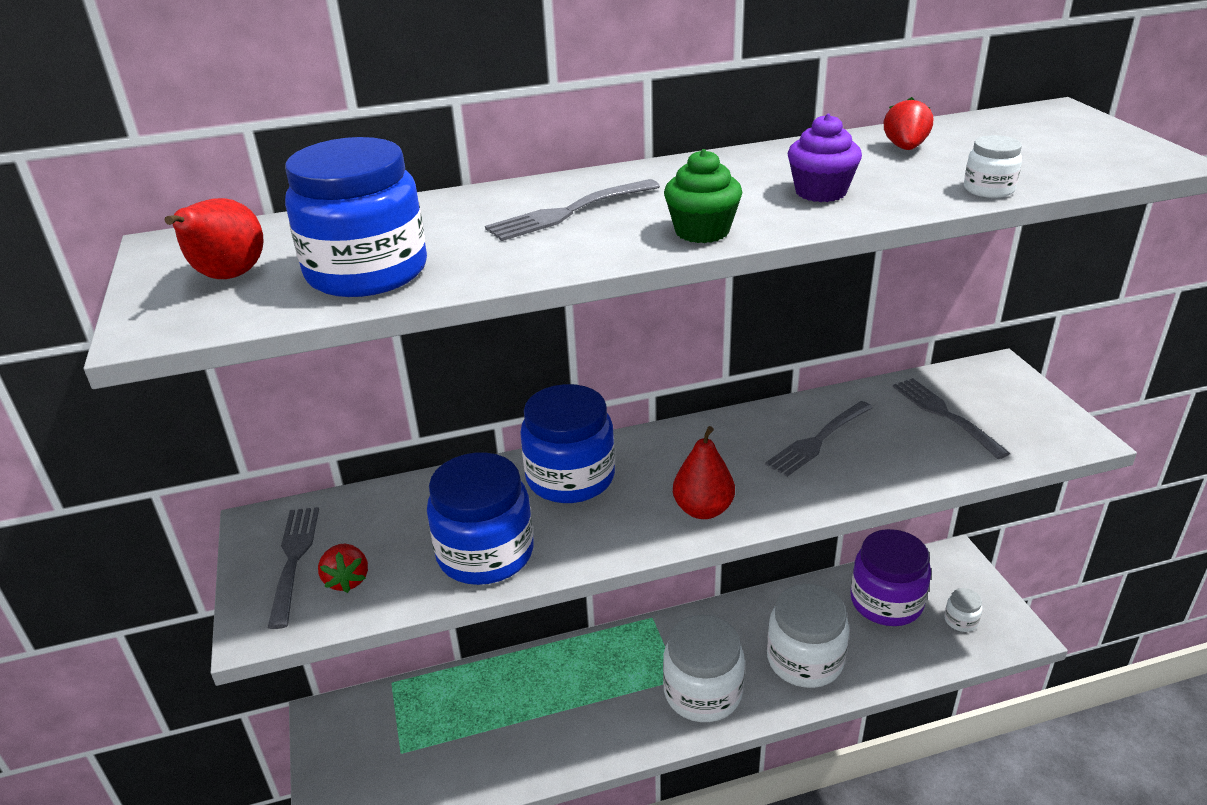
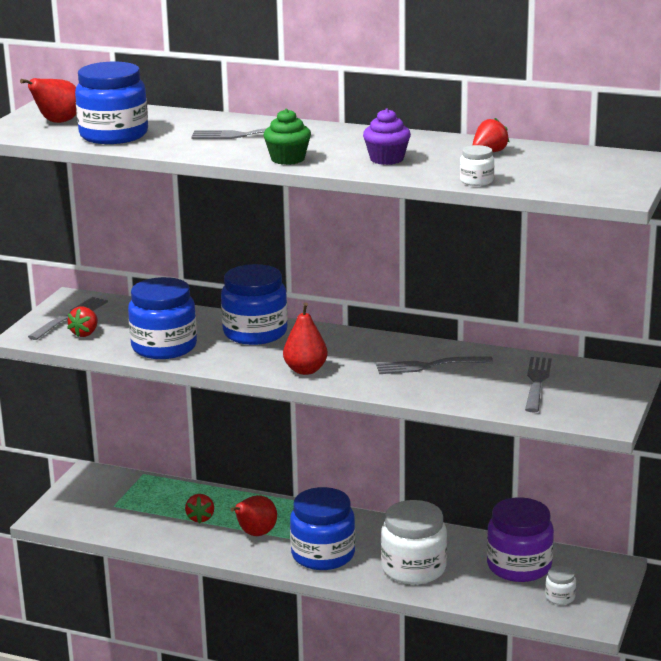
camera: 35 degrees right, 10 degrees down
white jar [663,615,745,722] -> blue jar [290,487,355,570]
none -> red strawberry [185,494,214,523]
none -> red pear [230,495,277,536]

